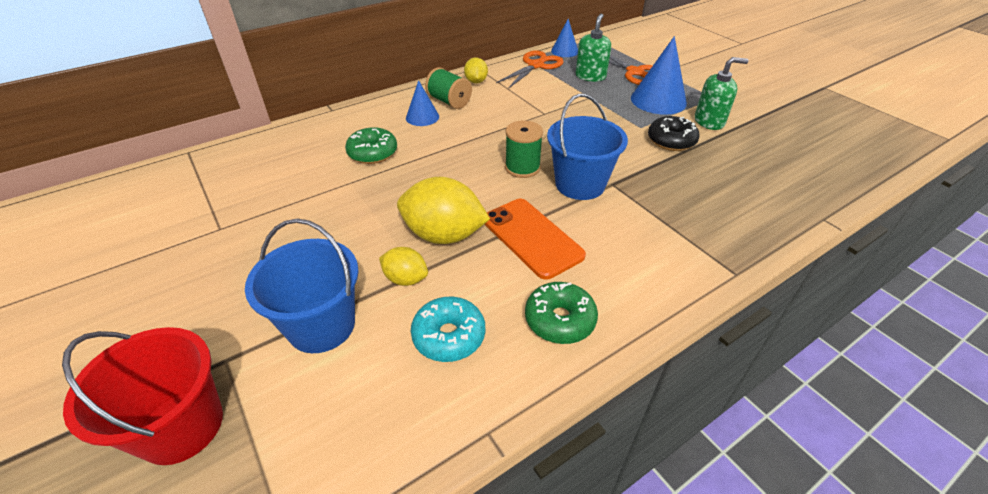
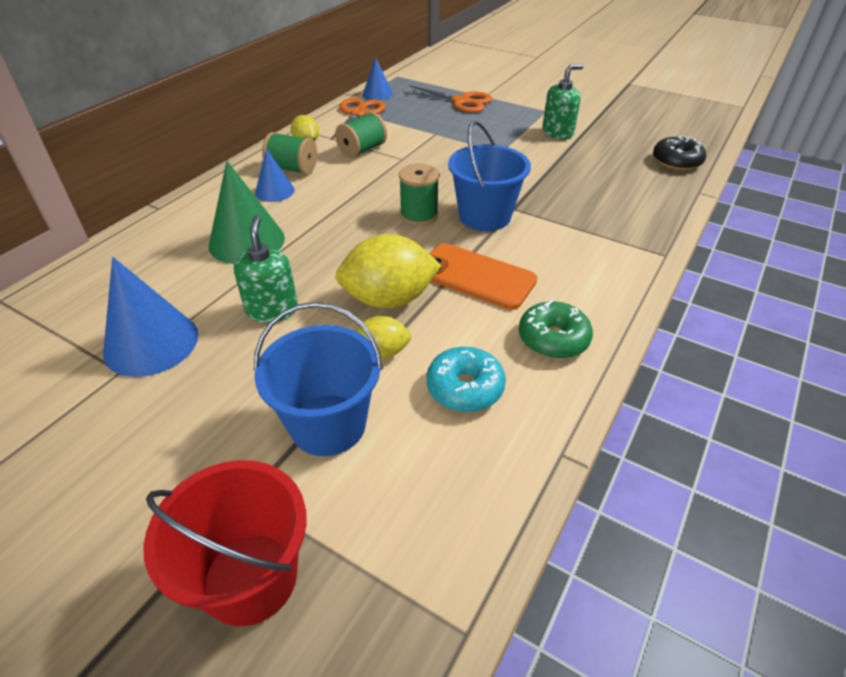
camera: 25 degrees left, 0 degrees up
green donut [345,127,397,164] -> green cone [209,161,285,264]
green soap dispenser [576,14,611,82] -> green soap dispenser moved to [234,215,298,323]
blue cone [631,36,687,115] -> blue cone moved to [103,257,198,377]
black donut [648,116,699,151] -> black donut moved to [653,135,706,171]
none -> green spool [335,112,387,158]

